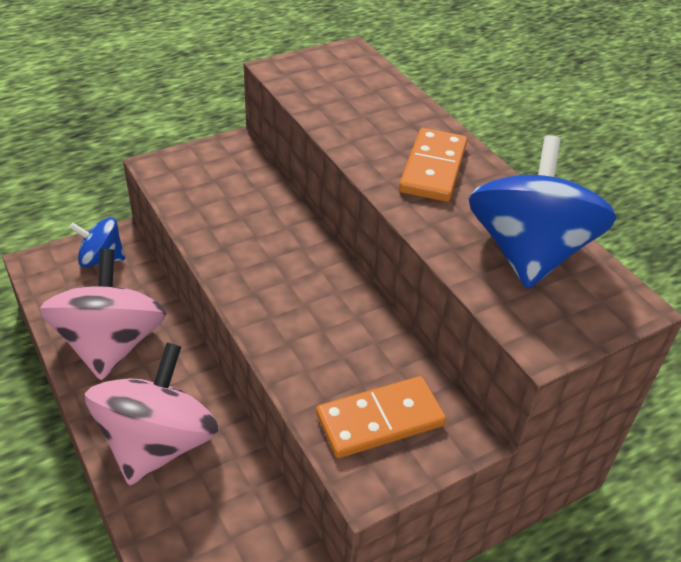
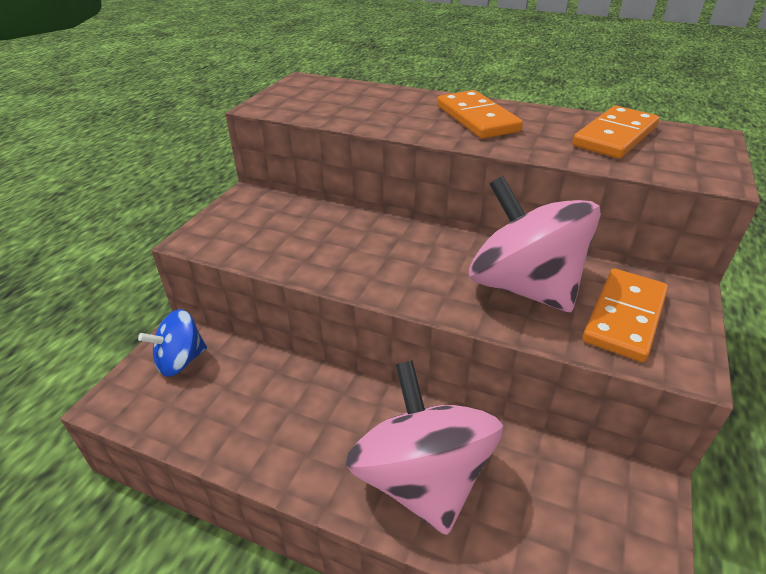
camera: 35 degrees left, 5 degrees down
pink spinning top [39,249,167,380] -> pink spinning top moved to [469,176,601,312]
blue spinning top [468,135,617,289] -> orange domino [572,106,659,159]

